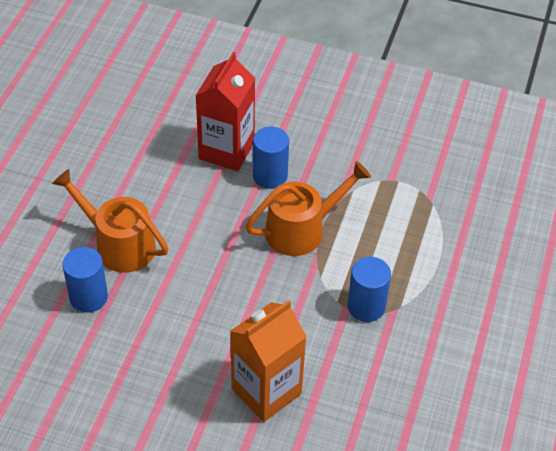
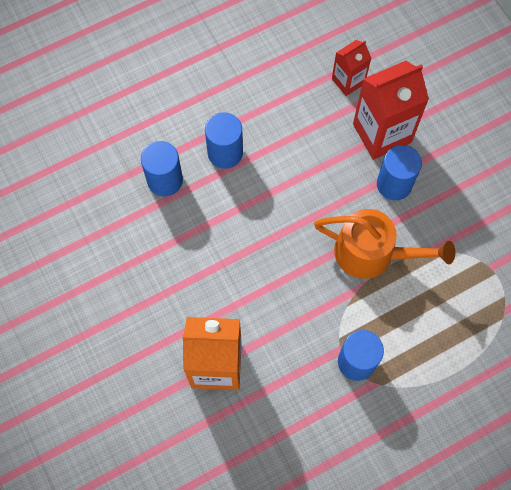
camera: 45 degrees right, 20 degrees up
orange watering can [52,169,169,273] -> blue cylinder [205,112,243,169]
none -> red carton [332,40,371,96]

